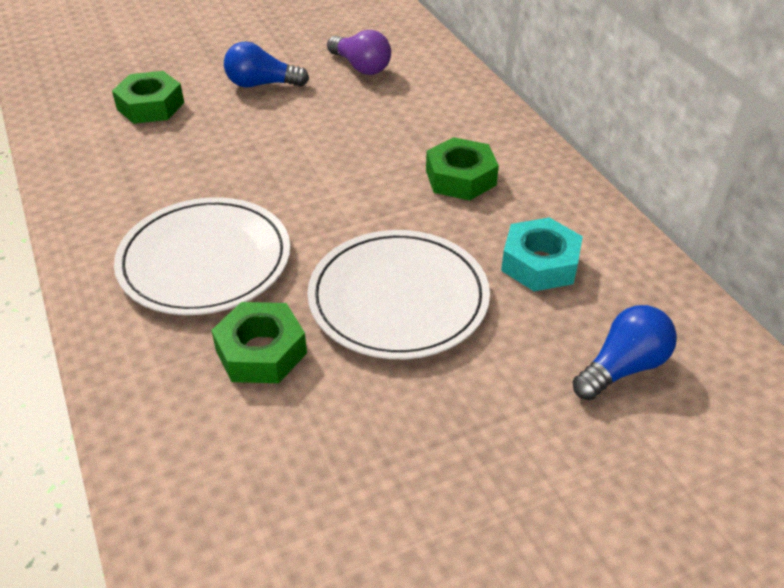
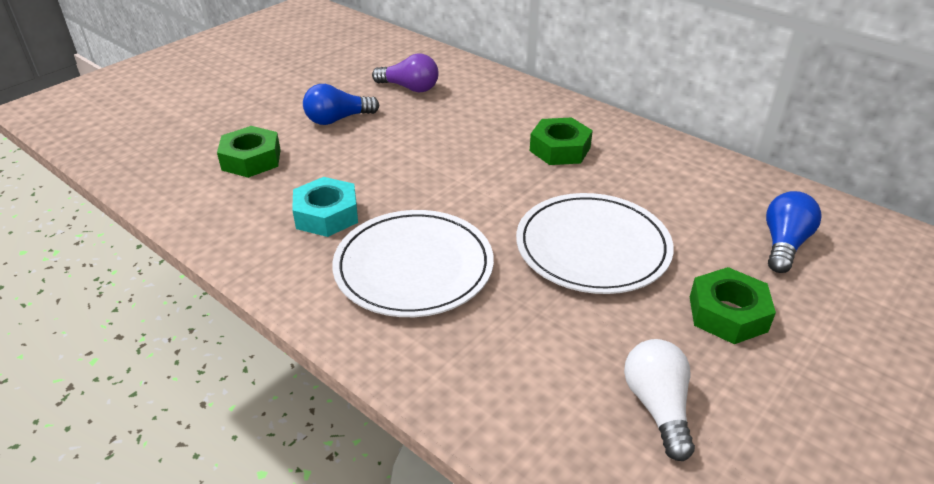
camera: 25 degrees left, 5 degrees down
green nut [211,302,307,383] -> green nut moved to [690,267,776,344]
turquoise nut [501,217,583,291] -> turquoise nut moved to [292,177,358,237]
none -> white light bulb [624,339,695,461]

